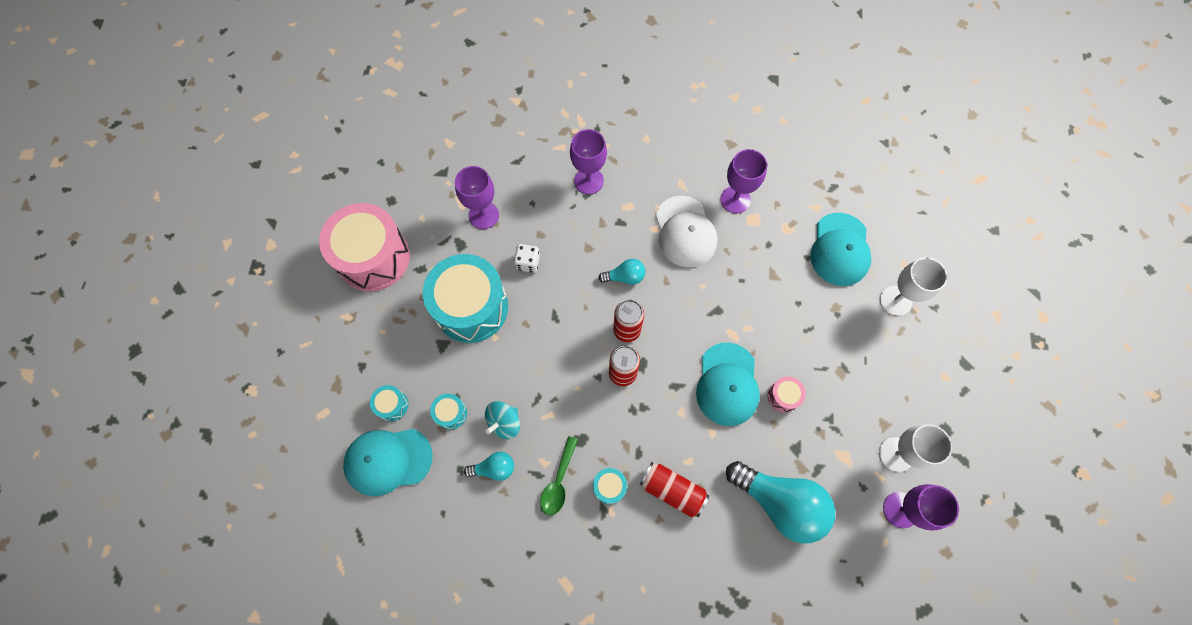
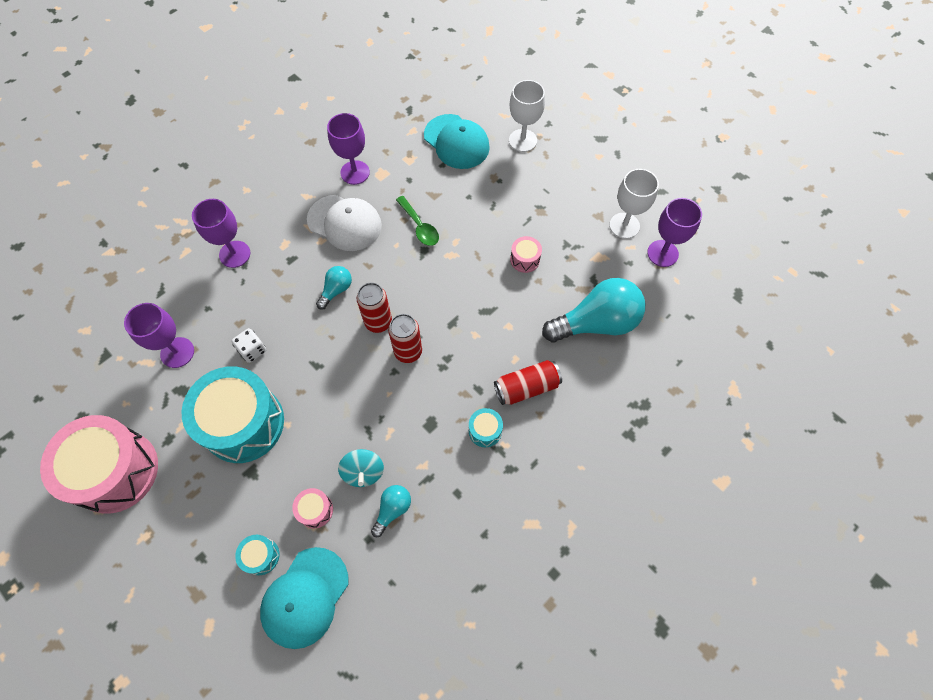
camera: 50 degrees left, 5 degrees down
turquoise drum [430,394,467,430] -> pink drum [292,488,333,528]
green spoon [540,436,578,515] -> green spoon moved to [396,196,439,246]
turquoise cap [696,342,760,426] -> none

